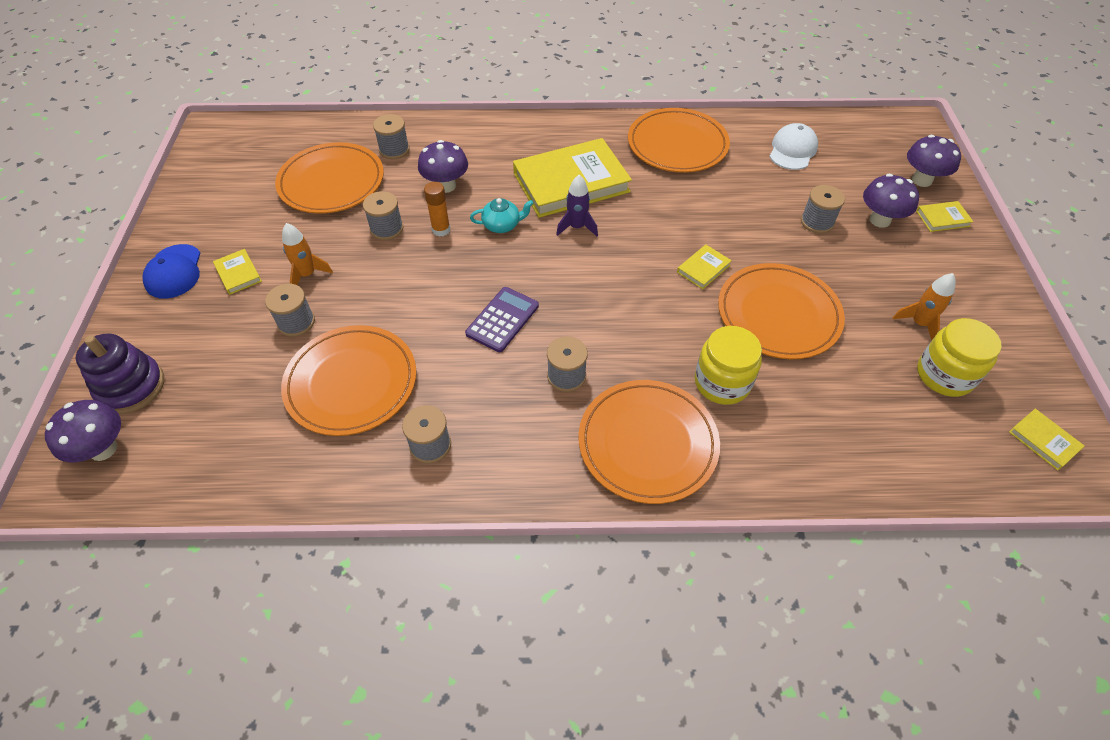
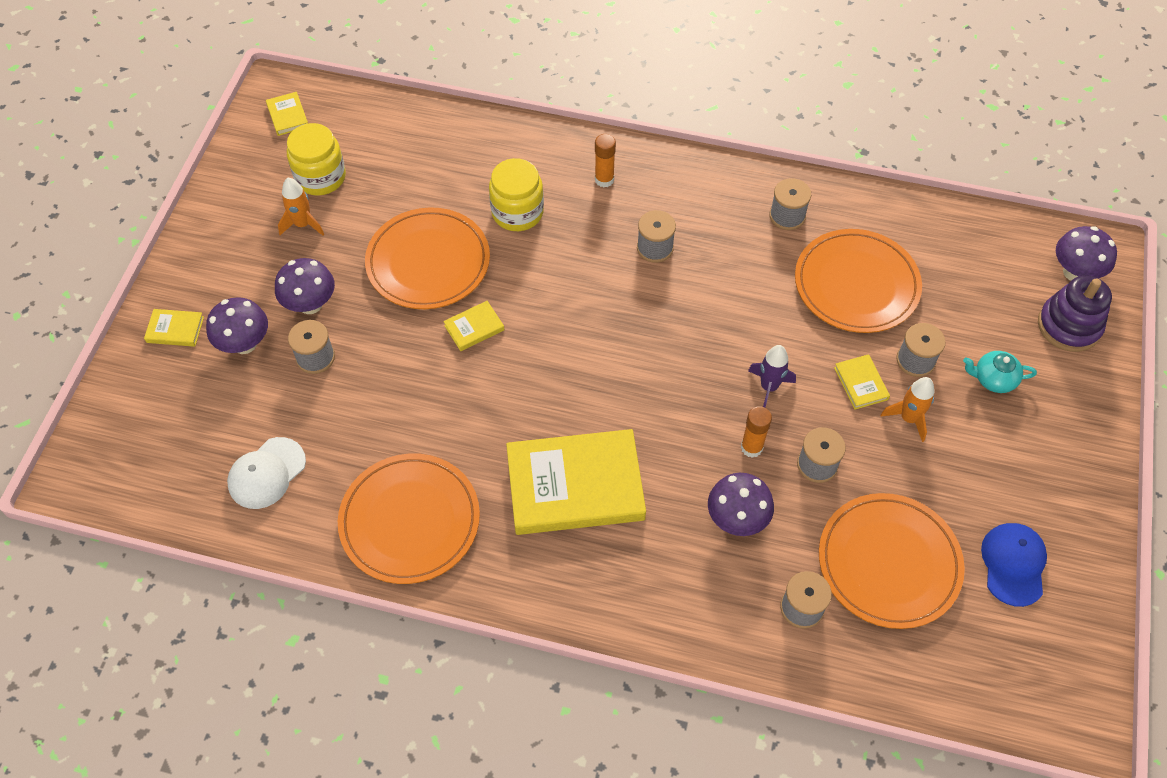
camera: 165 degrees left, 5 degrees up
blue cap [143,244,200,299] -> blue cap moved to [981,523,1047,607]
yellow book [213,249,262,295] -> yellow book moved to [834,354,890,410]
purple calculator [465,287,539,353] -> none
turquoise teapot [470,198,534,233] -> turquoise teapot moved to [963,351,1037,393]
purple rocket [556,175,598,236] -> purple rocket moved to [748,345,796,407]
orange plate [578,380,720,504] -> orange glue stick [595,134,616,187]
purple mushroom [907,135,961,187] -> purple mushroom moved to [275,258,335,314]

